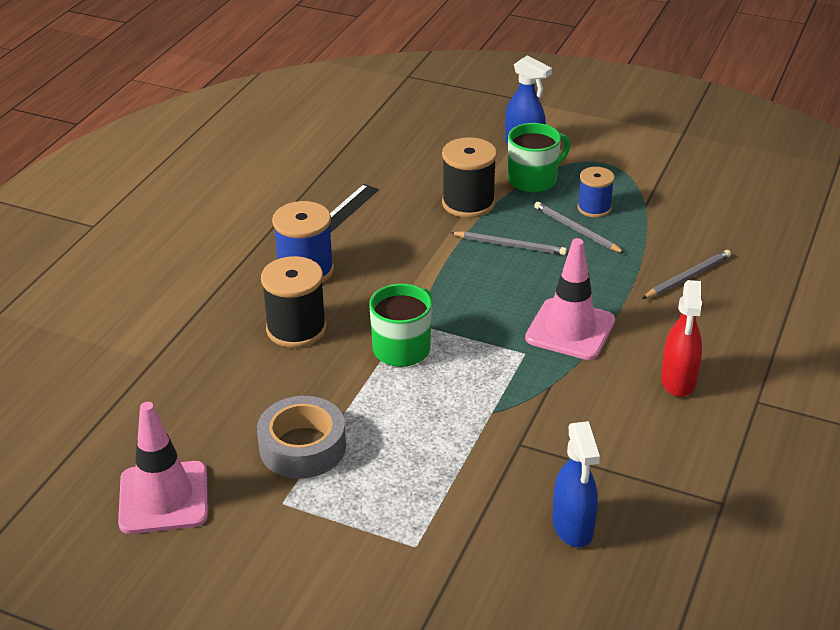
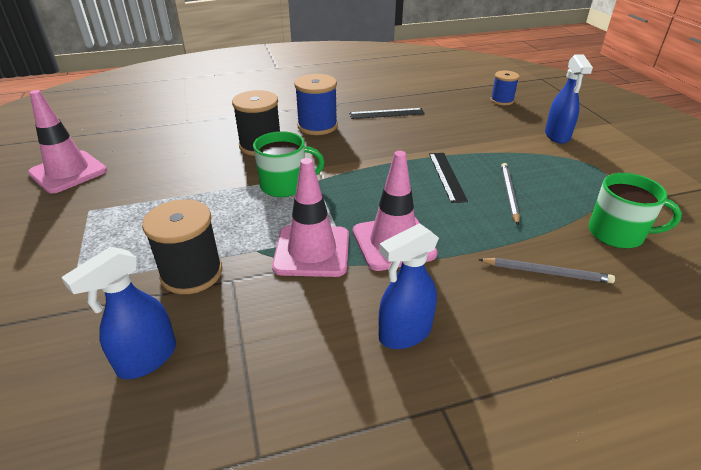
camera: 50 degrees right, 0 degrees up
grey tape [257,396,346,479] -> none
black spool [442,137,497,218] -> black spool moved to [142,199,223,294]
grey pencil [450,231,567,255] -> black ruler [429,153,468,203]
green mug [508,123,570,192] -> green mug moved to [589,173,682,249]
blue spool [578,167,614,218] -> blue spool moved to [490,70,519,105]
red spray bottle [661,280,702,397] -> blue spray bottle [379,223,439,349]
none -> pink traffic cone [272,158,349,277]

